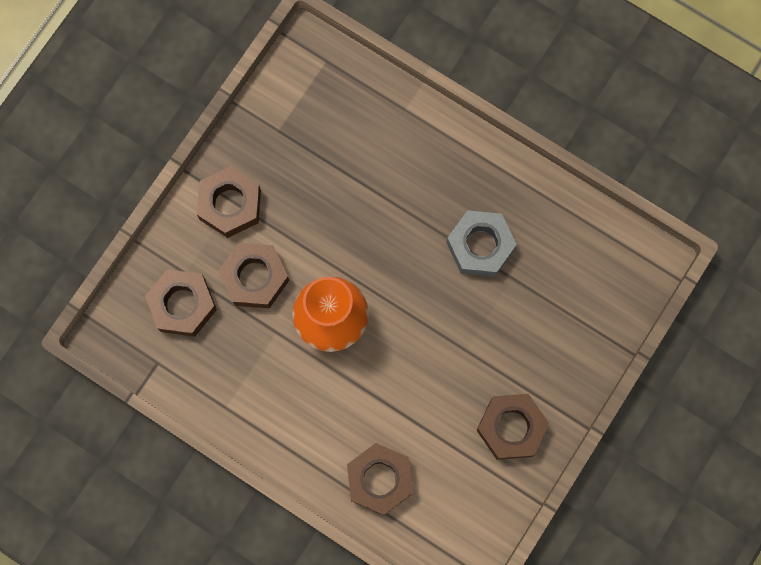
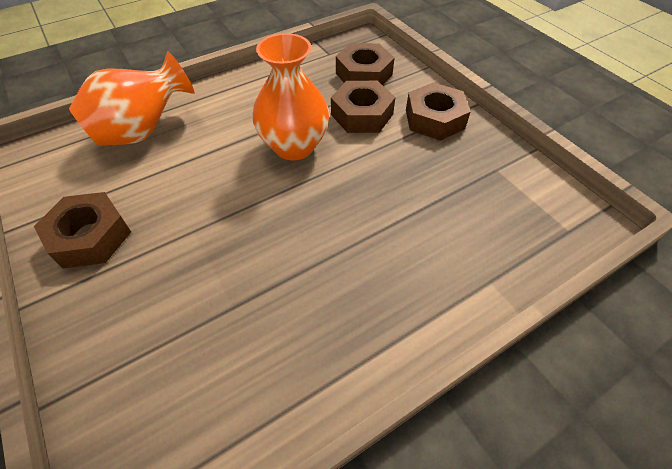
camera: 115 degrees right, 25 degrees down
brown nut [347,443,413,515] -> orange vase [69,51,195,146]
grey nut [446,210,517,277] -> none

